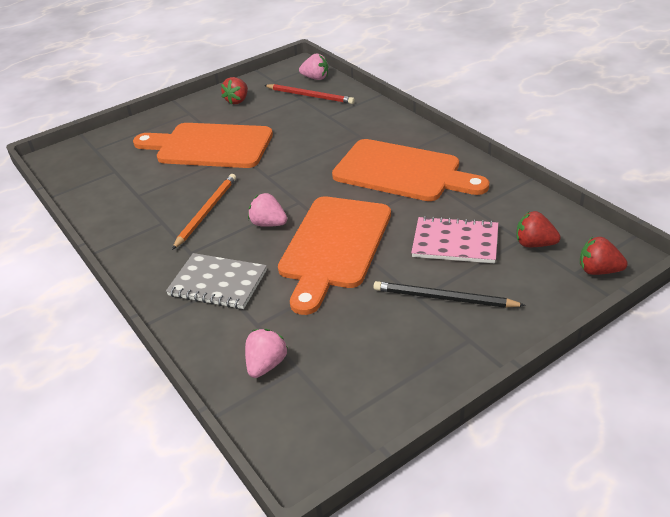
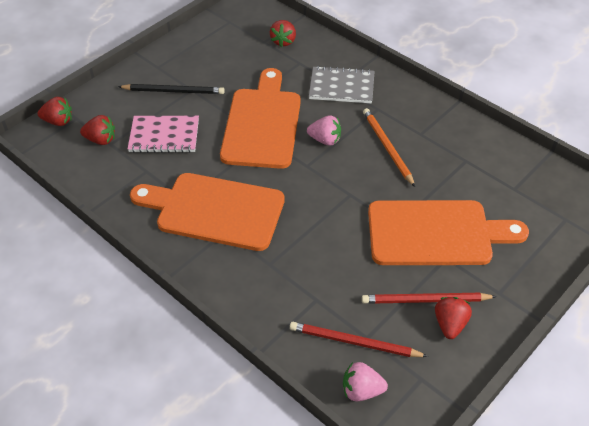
camera: 165 degrees right, 10 degrees up
orange pencil [172,174,236,250] -> orange pencil turned 150 degrees clockwise [363,108,415,187]
pink strawberry [245,329,288,378] -> red strawberry [270,20,296,47]
none -> red pencil [362,293,497,304]

